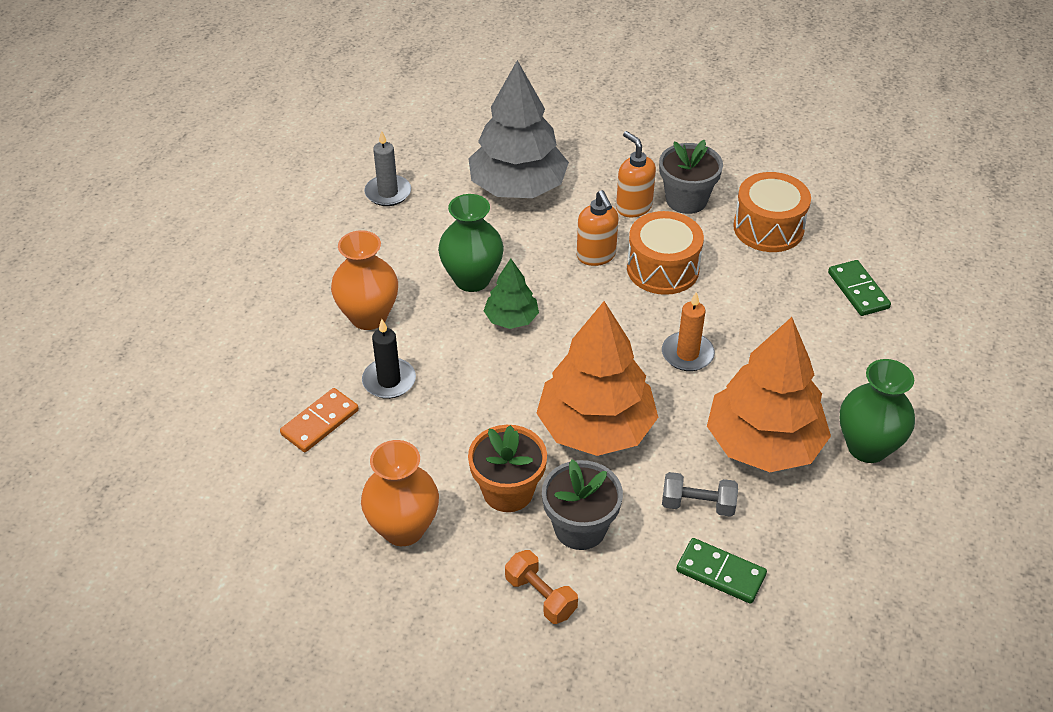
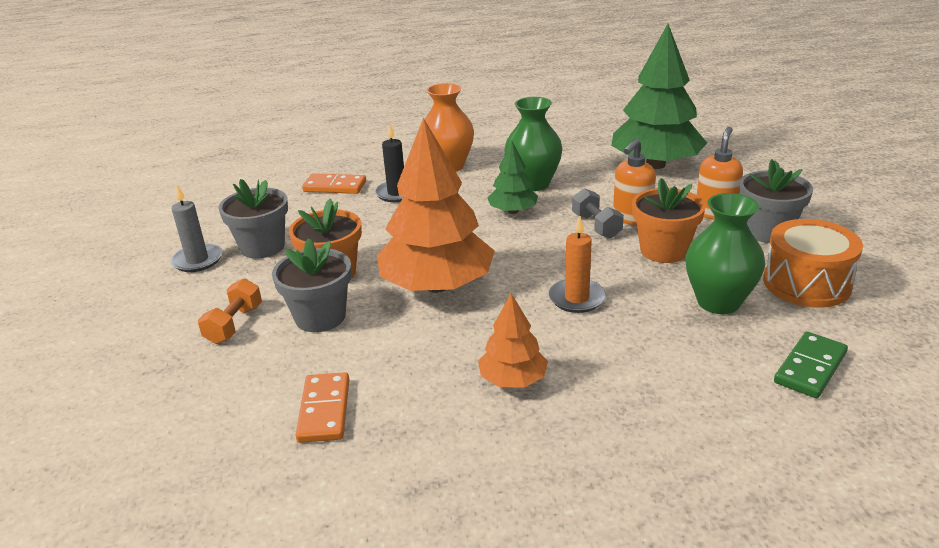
camera: 60 degrees right, 15 degrees down
orange vase [361,440,439,546] -> grey flower pot [218,179,288,259]
grey candle [364,131,411,206] -> grey candle moved to [170,185,222,272]
grey tree [468,60,569,198] -> green tree [612,24,707,169]
orange drum [627,211,704,295] -> orange flower pot [632,178,705,263]
grey dumbbell [662,472,738,517] -> grey dumbbell moved to [572,188,624,238]
green domino [676,538,767,604] -> orange domino [295,372,349,443]
orange tree [707,317,831,472] -> orange tree [478,293,548,388], size x0.50
green vase [840,359,915,463] -> green vase moved to [686,193,765,314]

